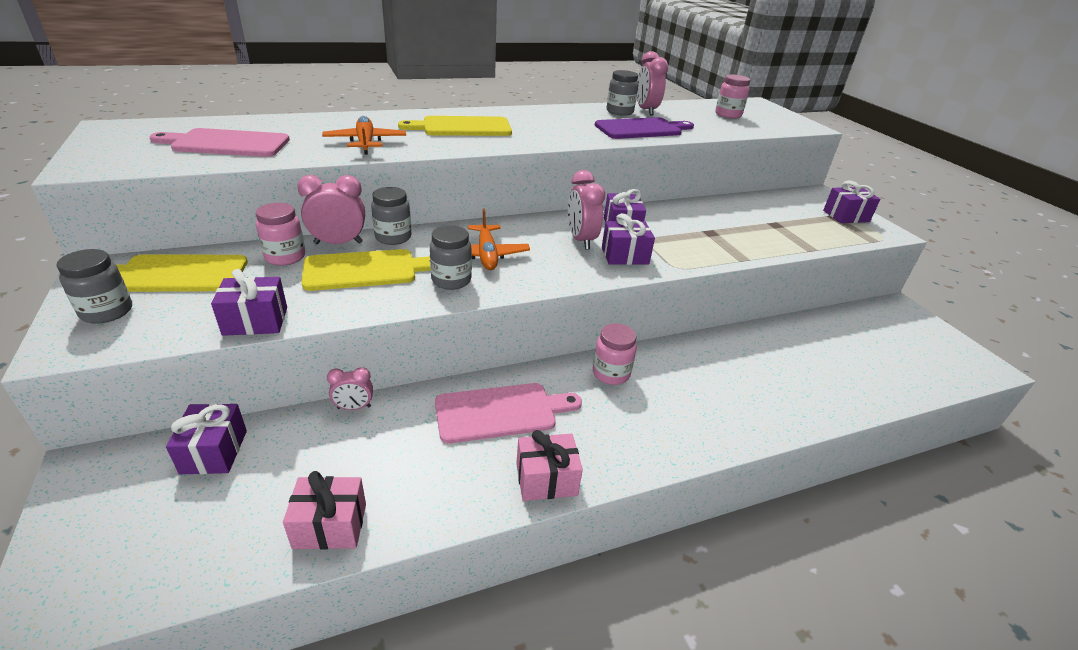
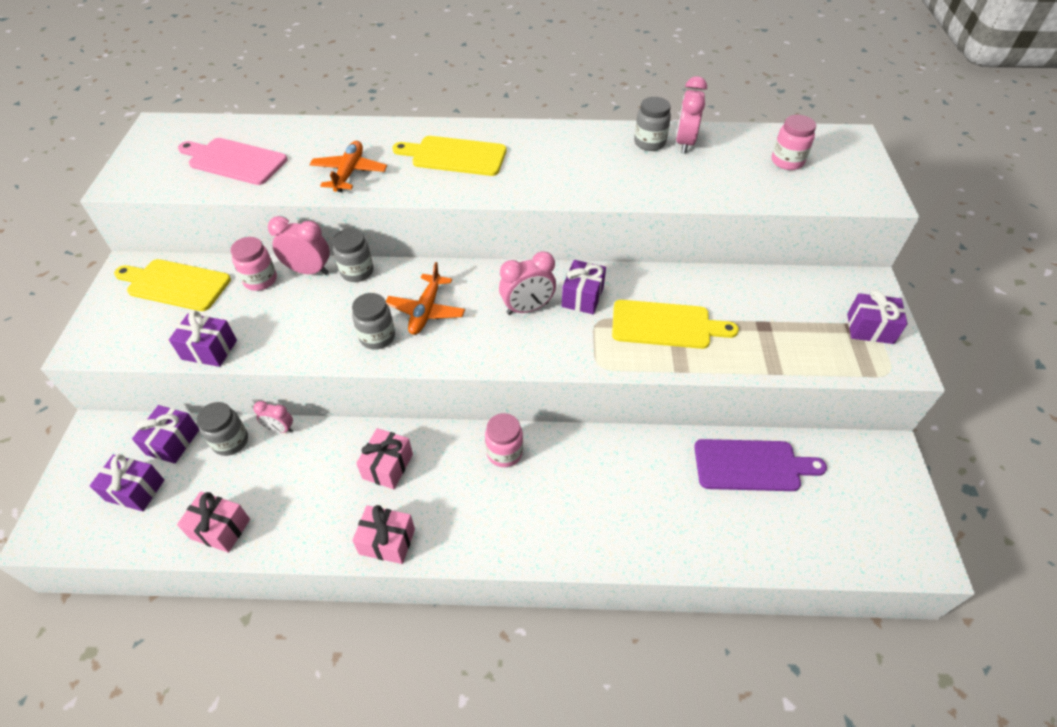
camera: 25 degrees right, 15 degrees up
grey jar [57,249,132,324] -> grey jar moved to [197,402,248,456]
yellow cutting board [302,249,431,291] -> yellow cutting board moved to [612,300,739,349]
pink cutting board [435,383,582,444] -> pink gift [356,428,413,489]
pink clock [568,170,605,250] -> pink clock turned 120 degrees counterclockwise [499,251,556,315]
purple cutting board [595,117,694,139] -> purple cutting board moved to [694,439,827,491]
purple gift [602,213,655,265] -> purple gift moved to [90,454,164,511]

